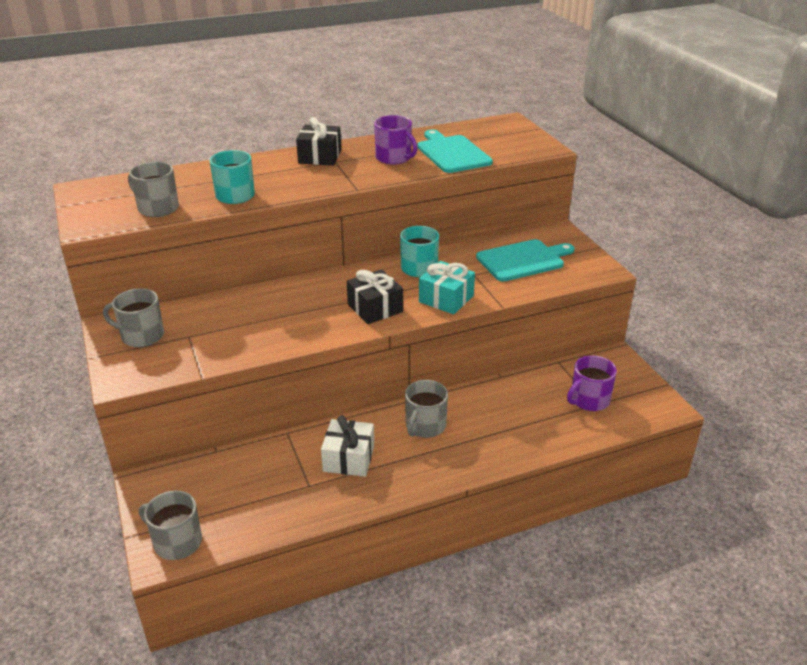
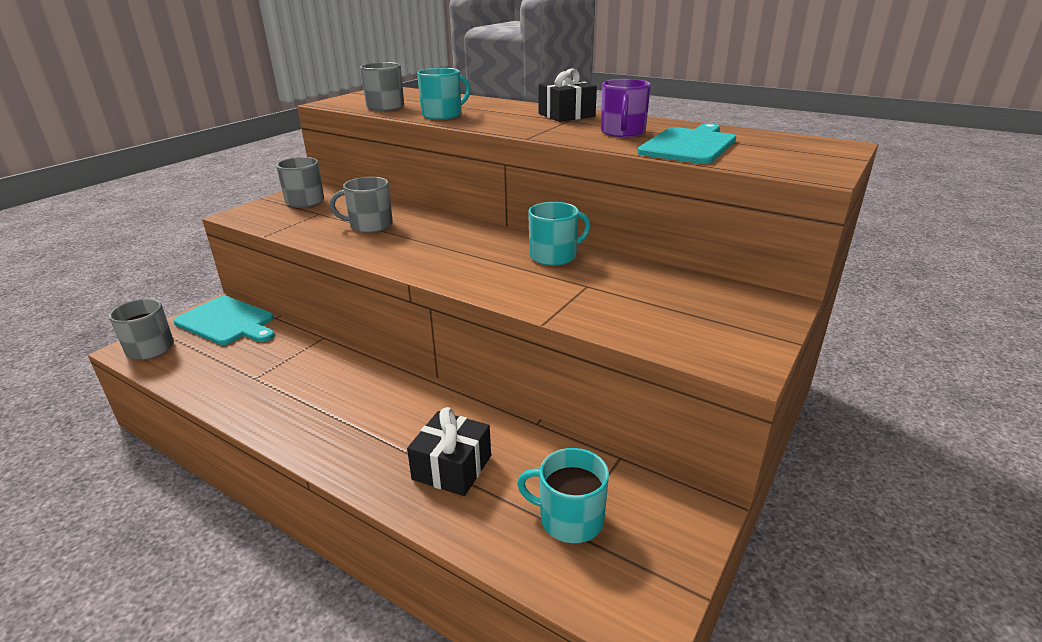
camera: 55 degrees right, 5 degrees down
white gift [321,415,374,477] -> none
black gift [347,269,403,324] -> black gift moved to [407,407,491,496]
grey mug [405,380,448,438] -> grey mug moved to [330,177,393,233]
turquoise gift [419,261,475,314] -> none
turquoise cutting board [476,239,575,282] -> turquoise cutting board moved to [173,296,275,345]
purple mug [567,355,617,411] -> turquoise mug [517,448,609,543]

